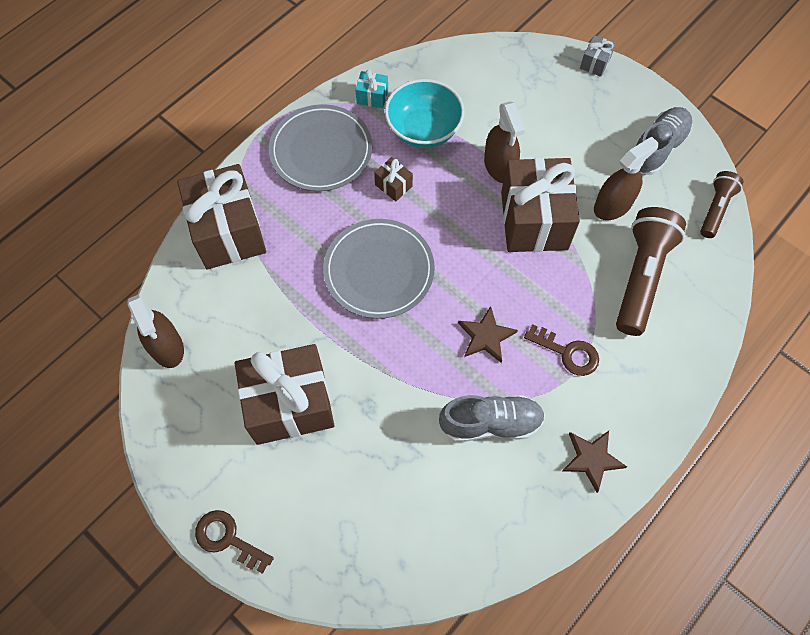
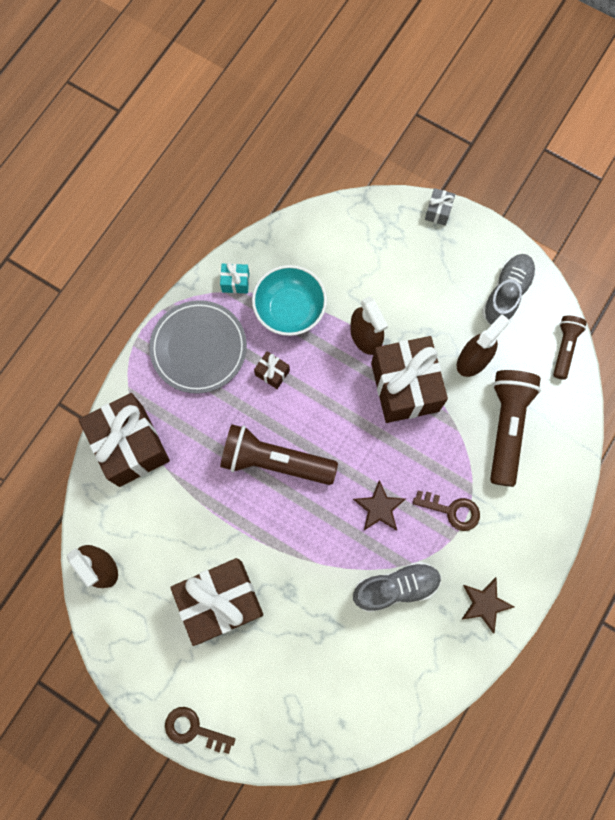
camera: 10 degrees left, 10 degrees up
grey plate [323,219,435,319] -> brown flashlight [220,424,338,485]

